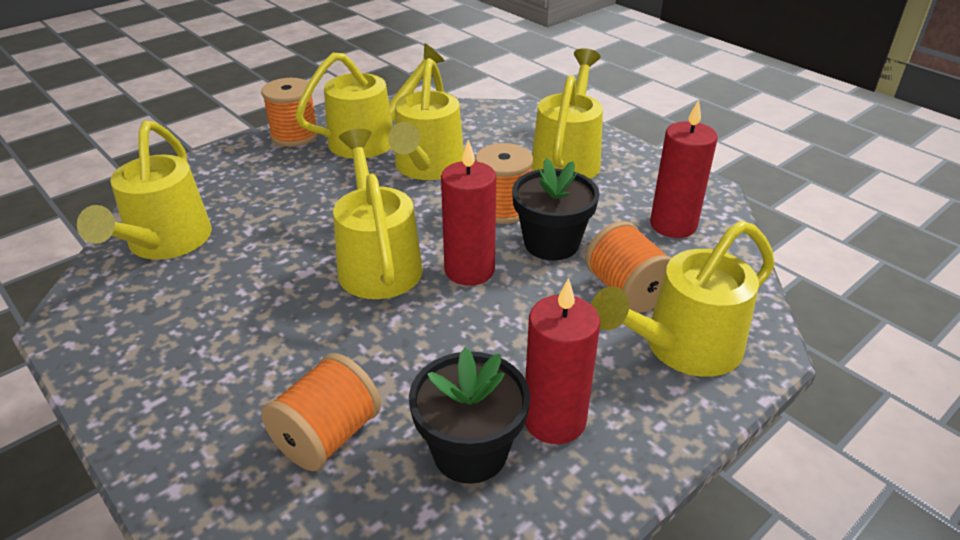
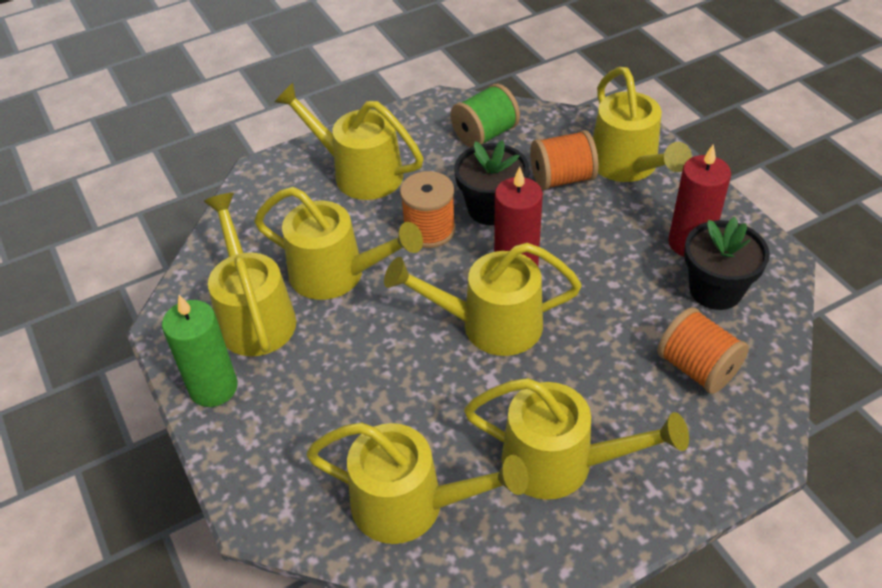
camera: 75 degrees left, 10 degrees up
orange spool [261,78,318,147] -> green candle [162,295,238,407]
red candle [650,99,718,238] -> green spool [450,84,520,148]
none -> yellow watering can [464,378,689,500]

